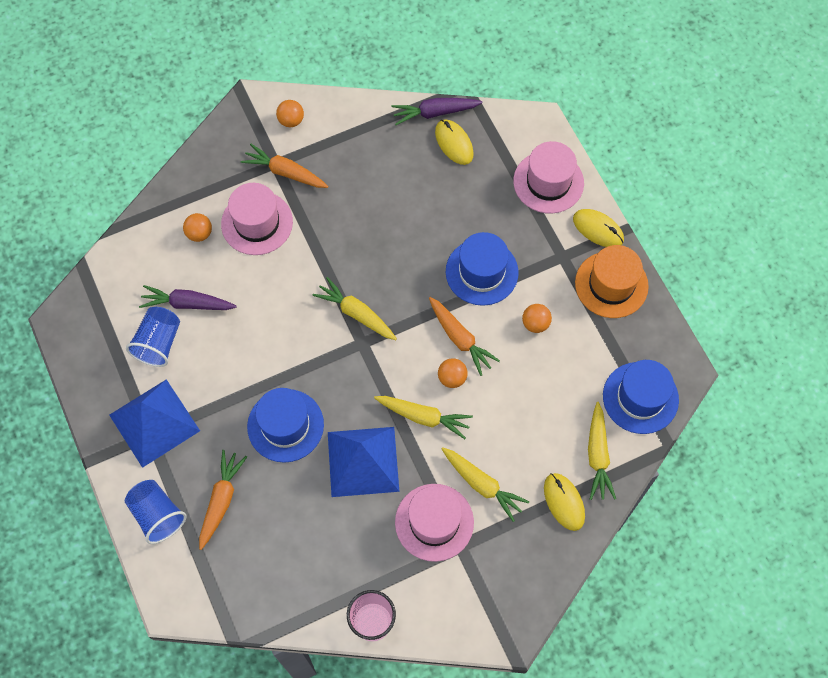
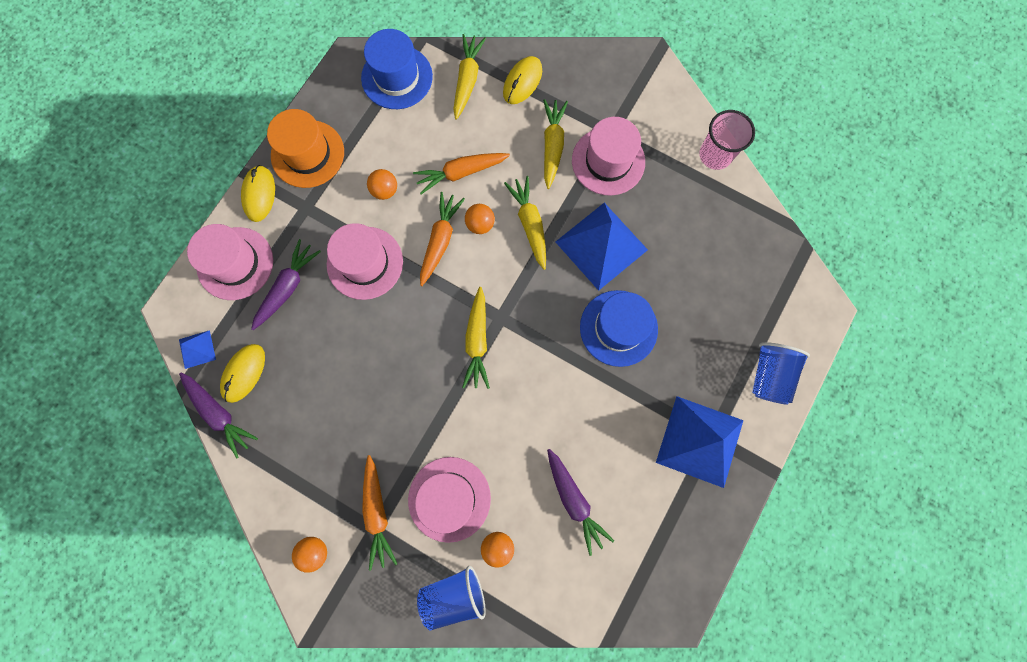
camera: 125 degrees left, 10 degrees up
blue cup [126,307,180,367] -> blue cup moved to [417,566,486,631]
orange carrot [199,450,247,550] -> orange carrot moved to [413,153,510,194]
blue hat [446,232,519,306] -> pink hat [327,223,403,300]
yellow carrot [588,402,616,500] -> yellow carrot turned 45 degrees counterclockwise [453,34,486,120]
none -> blue pyramid [179,330,216,369]
none -> purple carrot [251,239,321,330]

